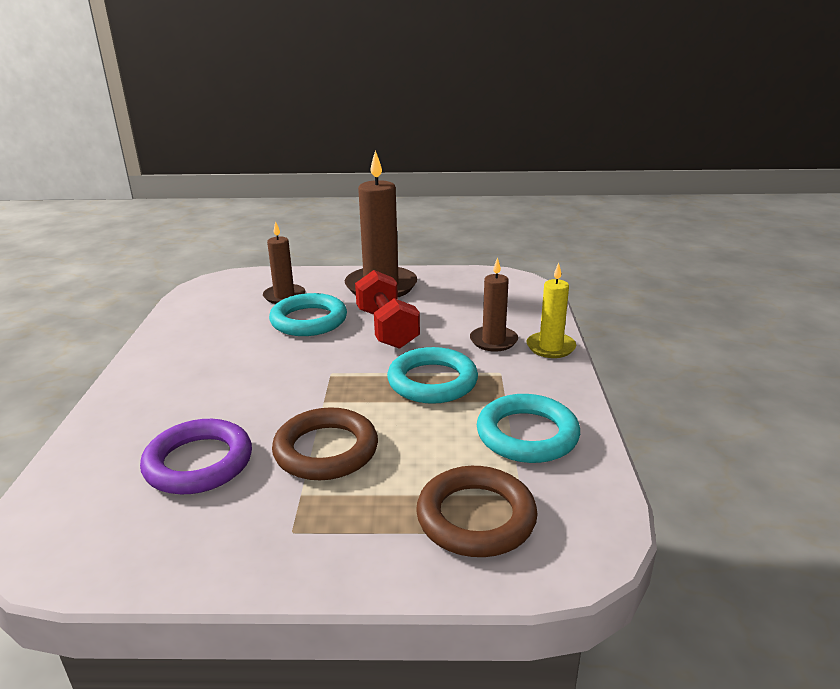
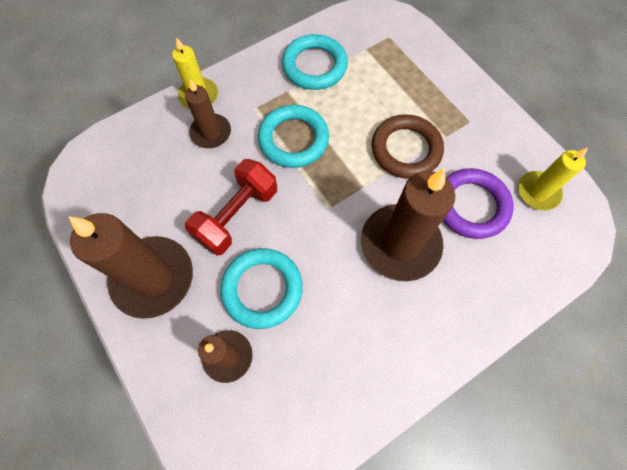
camera: 125 degrees left, 40 degrees up
brown ring [416,466,538,557] -> none
none -> brown candle [361,168,455,281]
none -> yellow candle [518,148,588,210]

